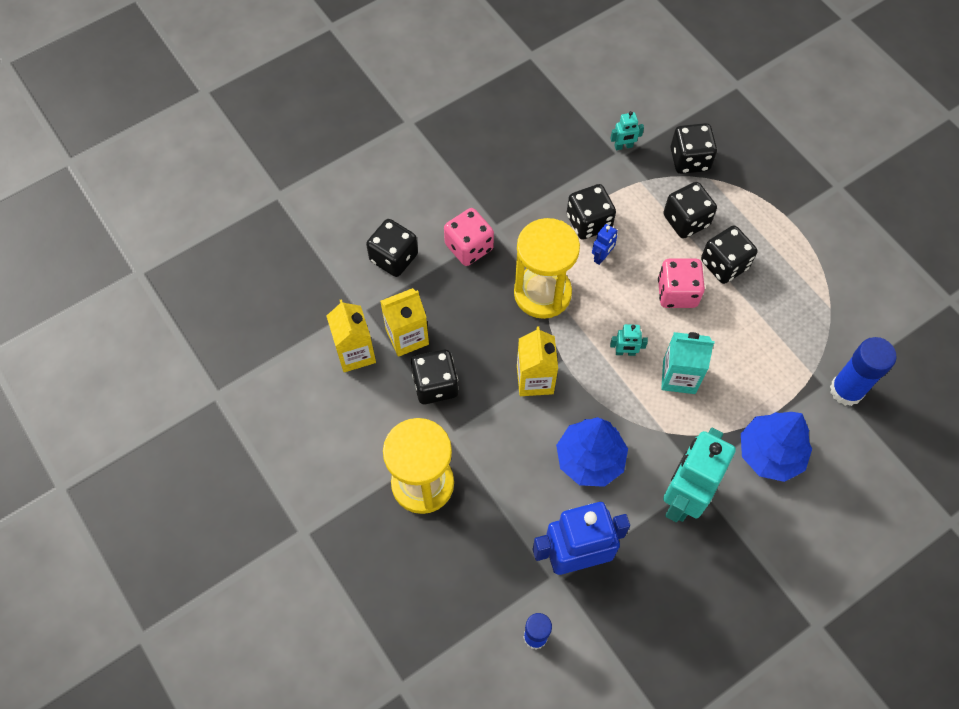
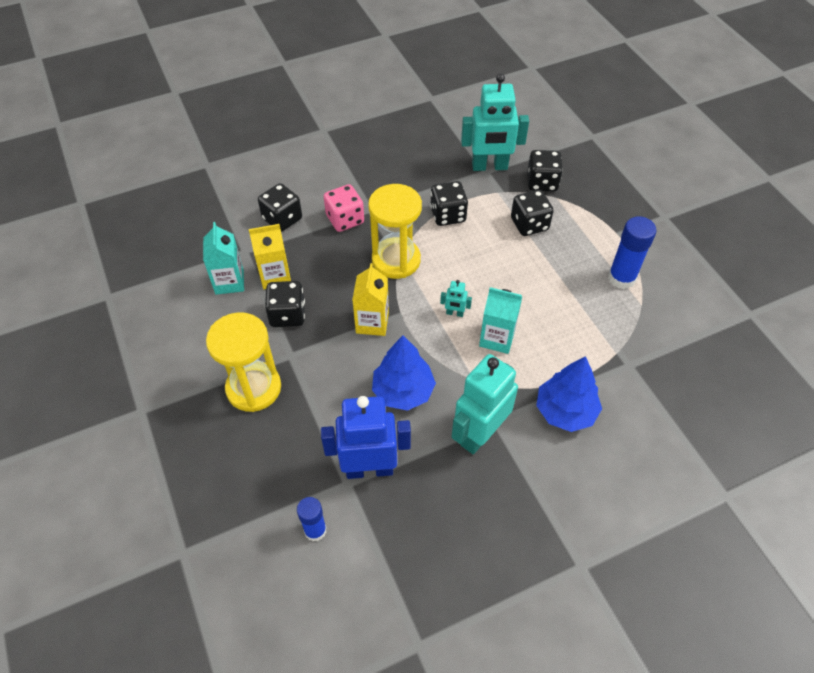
camera: 10 degrees right, 10 degrees down
yellow carton [326,299,376,372] -> turquoise carton [203,222,244,295]
blue robot [592,224,618,265] -> none
turquoise robot [610,111,644,150] -> turquoise robot [461,73,529,171], size x2.38
pink dice [658,259,705,308] -> none
black dice [701,225,757,284] -> none
blue glue stick [830,337,896,406] -> blue glue stick moved to [608,216,657,289]

